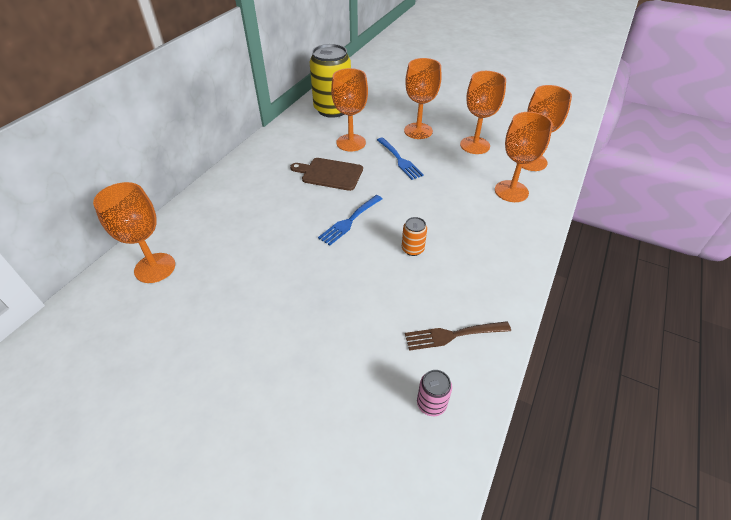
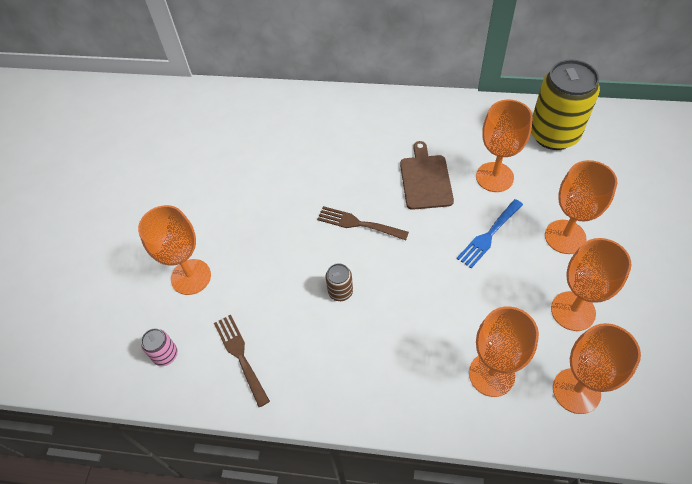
camera: 75 degrees right, 10 degrees up
orange goblet [93,182,175,283] -> orange goblet moved to [138,205,211,295]
blue fork [318,195,383,246] -> brown fork [317,206,409,240]
orange can [402,217,427,256] -> brown can [325,264,353,301]

